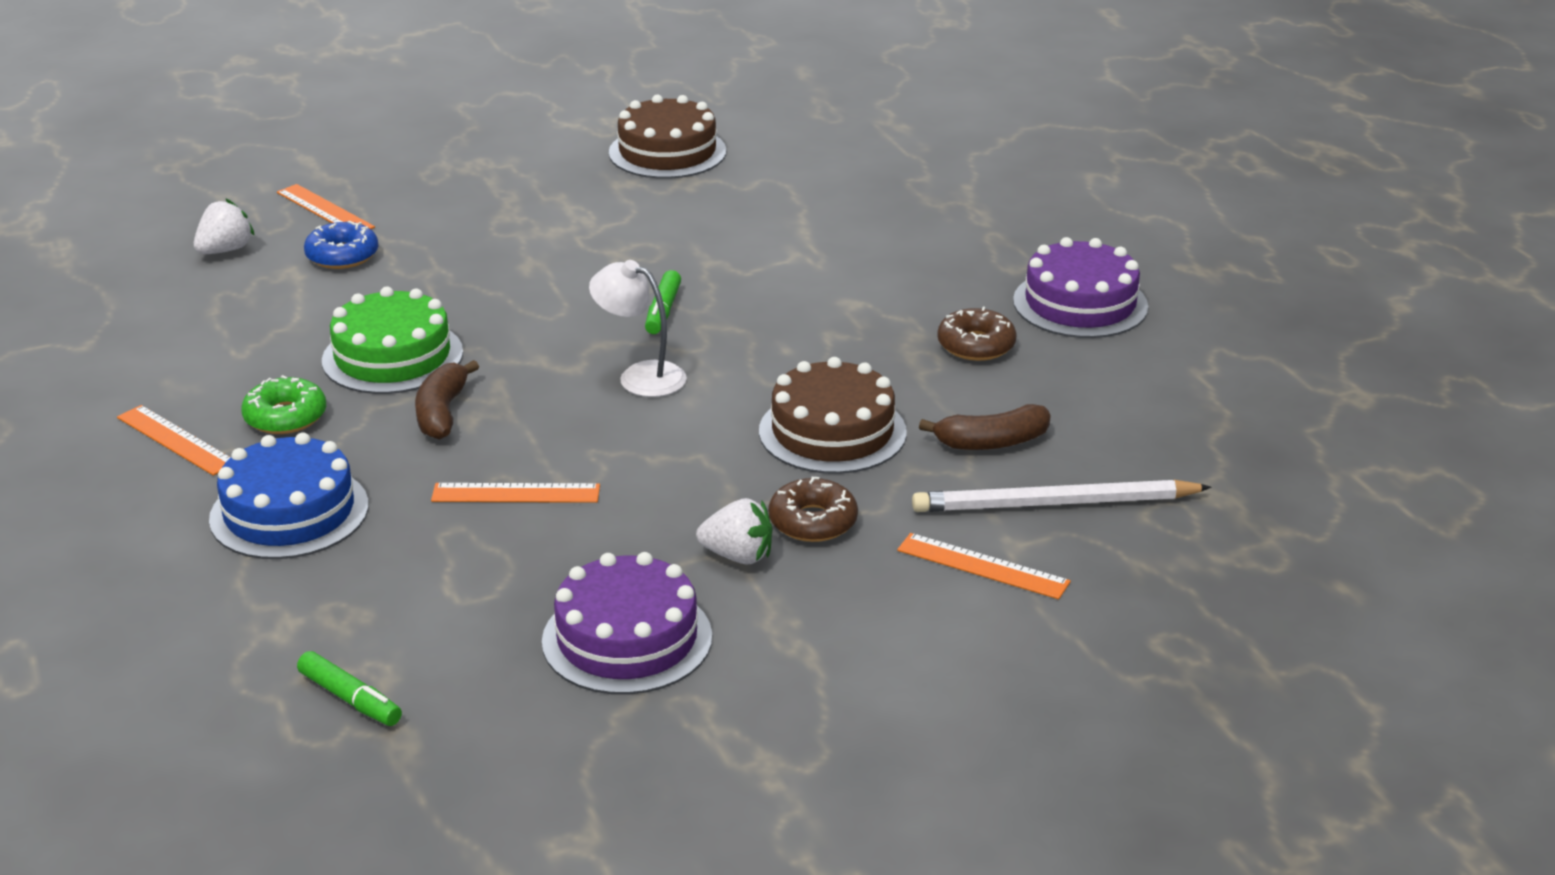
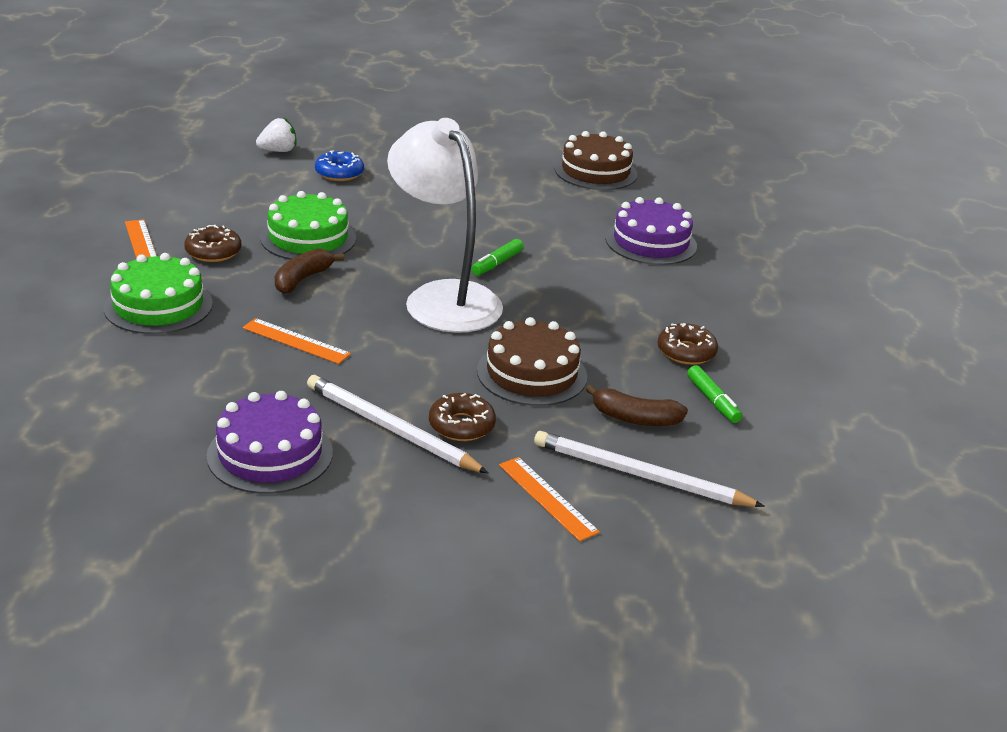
camera: 25 degrees right, 0 degrees up
blue cake [209,432,369,559] -> green cake [104,253,213,334]
green donut [241,375,326,434] -> brown donut [184,225,241,262]
orange ruler [277,184,375,229] -> none
green marker [297,651,402,726] -> green marker moved to [687,365,742,423]
white lamp [589,260,687,397] -> white lamp [387,118,503,333], size x2.02
white strawberry [696,498,773,564] -> white pencil [307,375,488,473]
purple cake [1013,237,1148,338] -> purple cake moved to [605,197,697,265]

